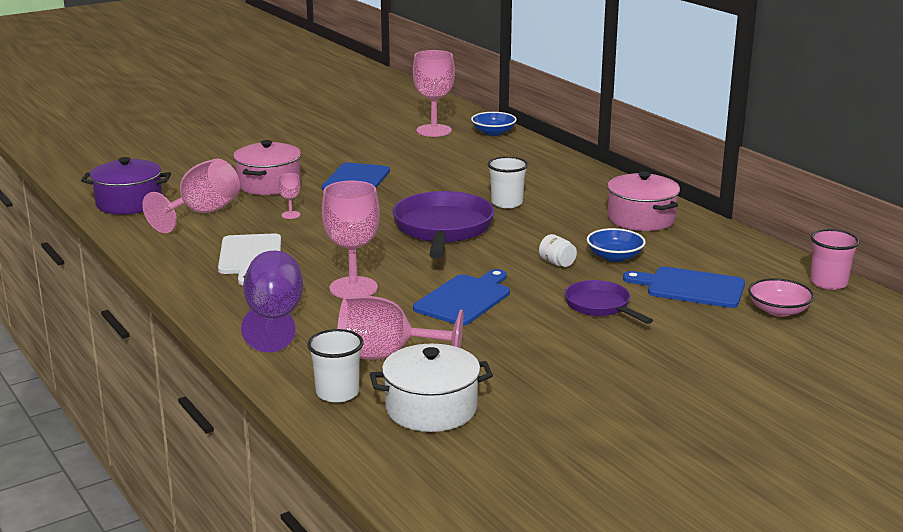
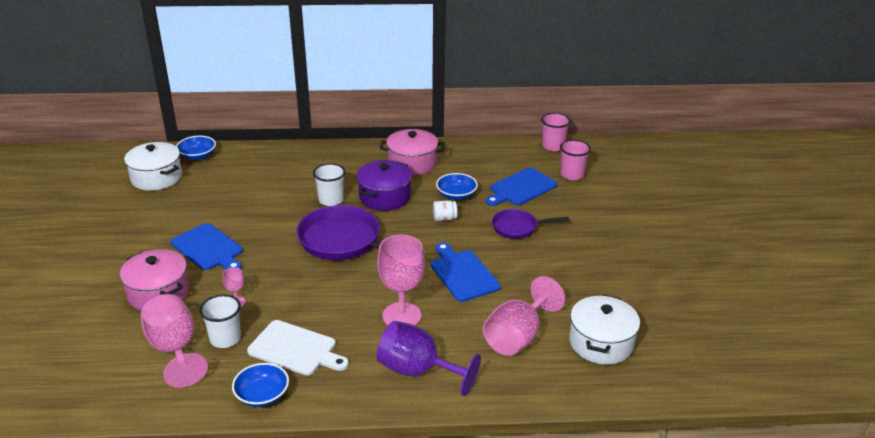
camera: 60 degrees left, 10 degrees up
purple pot [81,157,171,215] -> purple pot moved to [357,160,412,211]
white cup [307,329,364,403] -> white cup moved to [199,294,241,348]
pink goblet [413,50,455,137] -> white pot [124,142,182,190]
pink bowl [748,278,814,317] -> pink cup [560,140,591,180]
none -> blue bowl [232,363,289,407]

